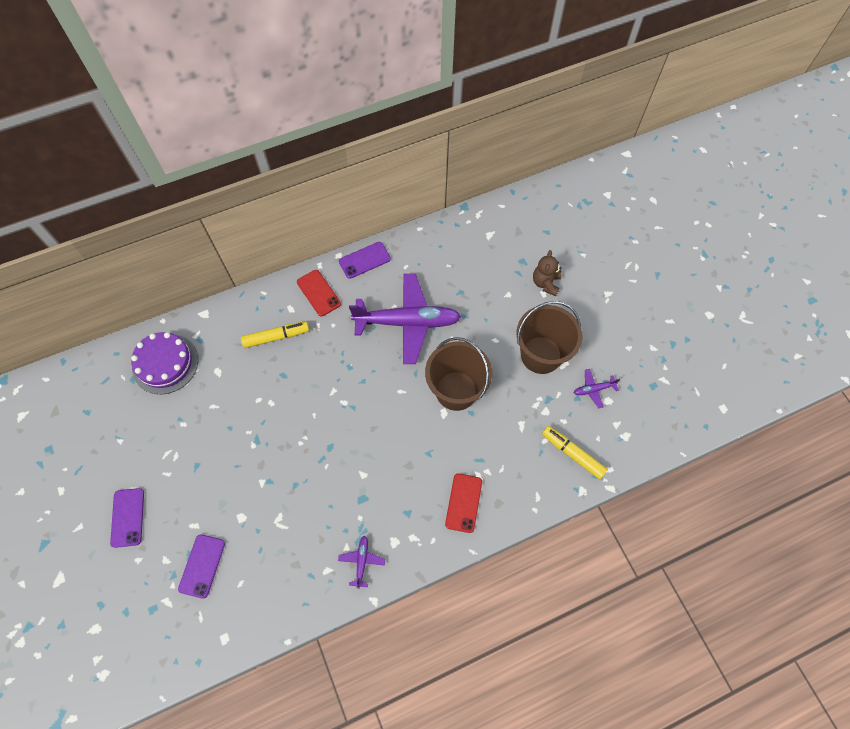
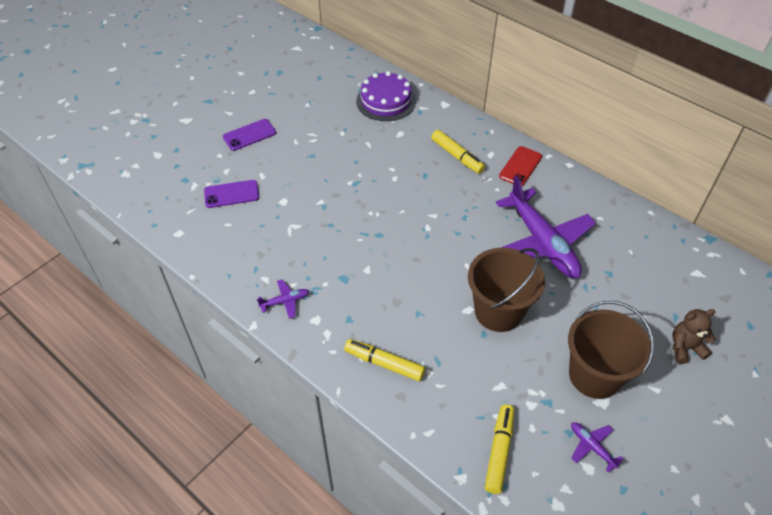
camera: 65 degrees right, 15 degrees down
purple phone [339,242,391,279] -> none
red phone [445,473,482,533] -> yellow marker [344,339,425,381]

